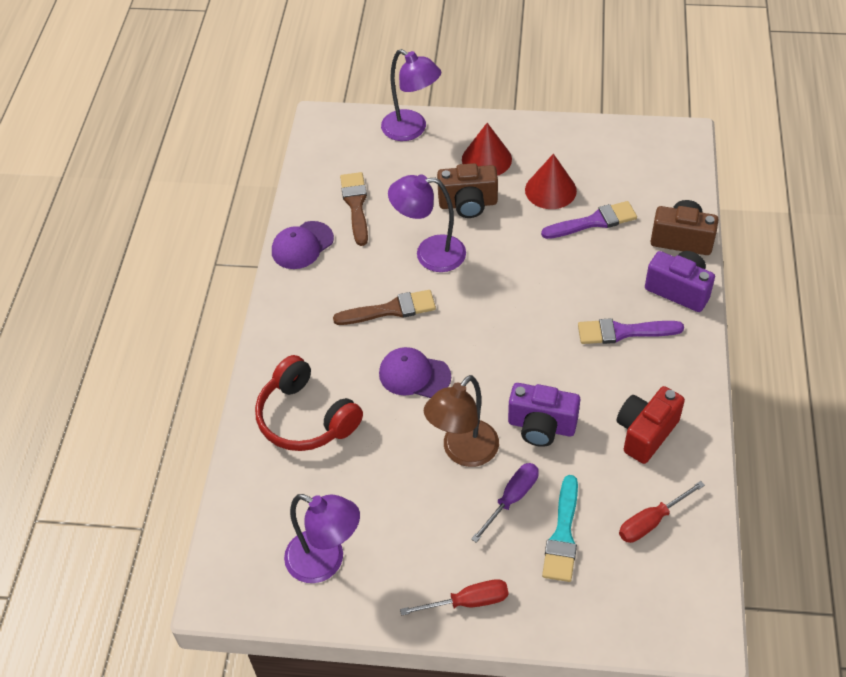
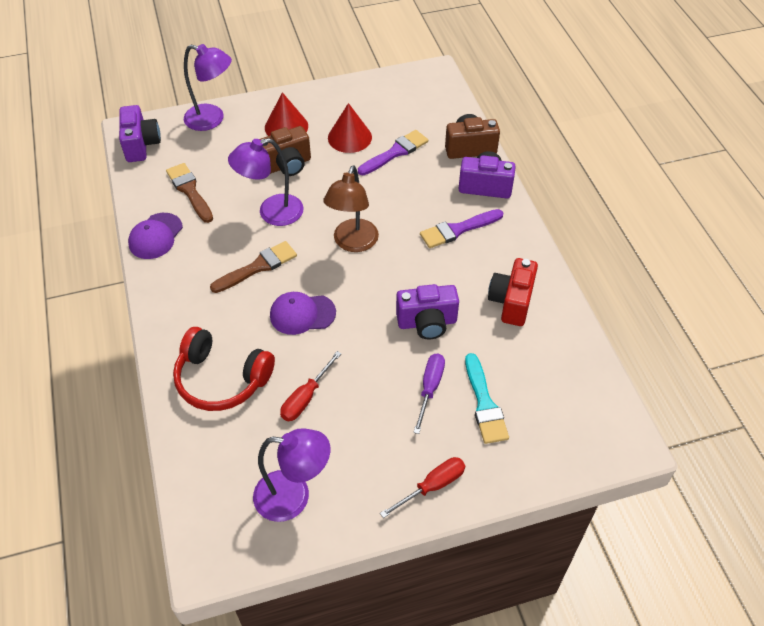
camera: 25 degrees left, 0 degrees up
brown lamp [424,375,499,467] -> brown lamp moved to [323,166,379,252]
red screwdriver [619,481,705,543] -> red screwdriver moved to [280,351,342,421]
none -> purple camera [119,105,161,162]

